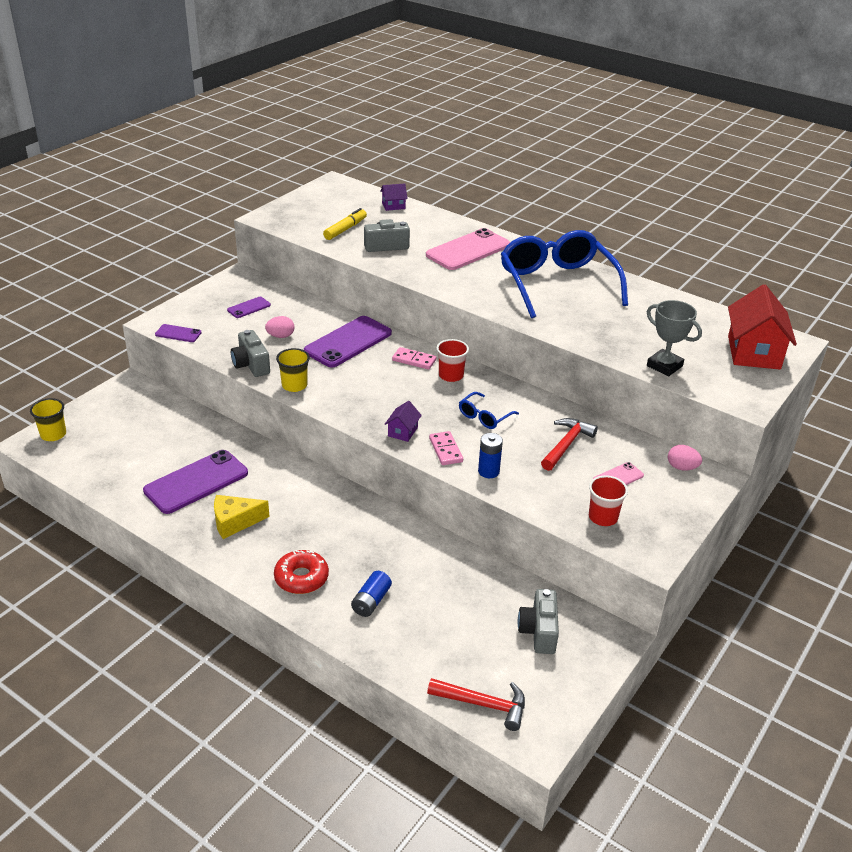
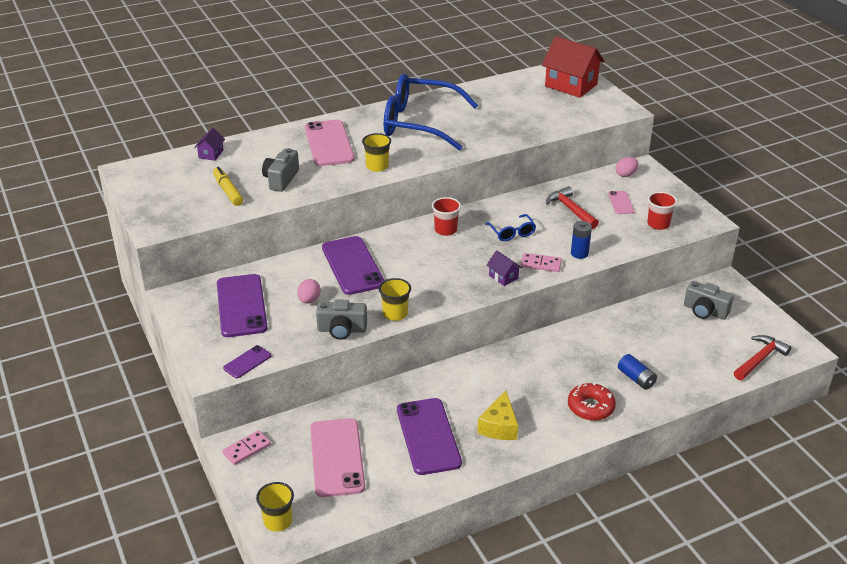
camera: 60 degrees left, 0 degrees up
purple phone [227,297,271,318] -> purple phone [217,274,268,337], size x2.07
pink domino [392,347,436,370] -> pink domino moved to [222,430,271,465]
grey trophy [647,300,702,376] -> none
none -> pink phone [310,418,365,497]
none -> yellow cup [362,133,391,172]

